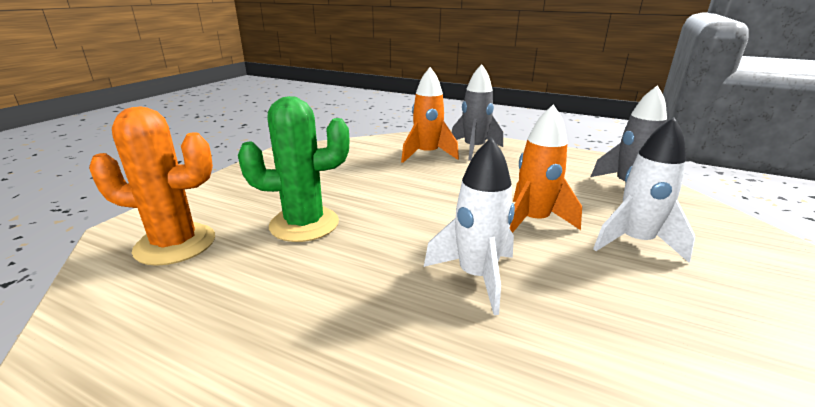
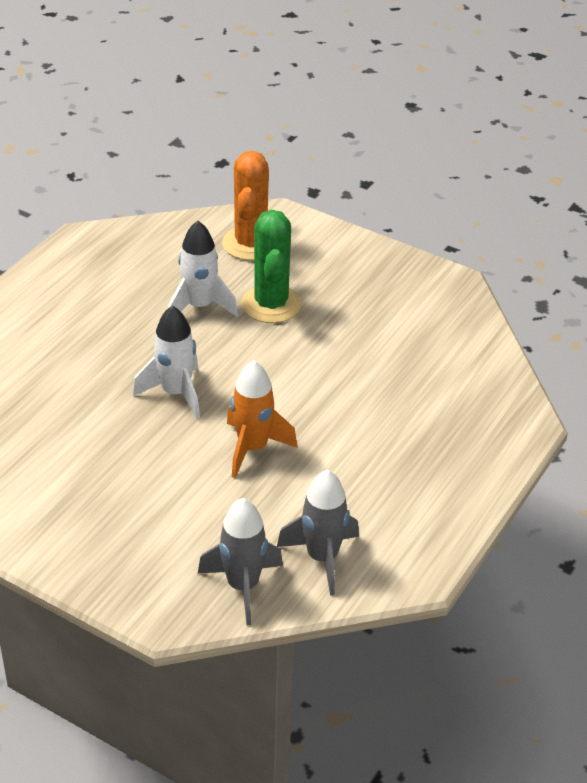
camera: 95 degrees right, 15 degrees up
orange rocket [401,67,459,163] -> none
grey rocket [452,64,503,161] -> grey rocket moved to [198,498,283,625]
white rocket [593,117,695,263] -> white rocket moved to [168,221,238,317]

